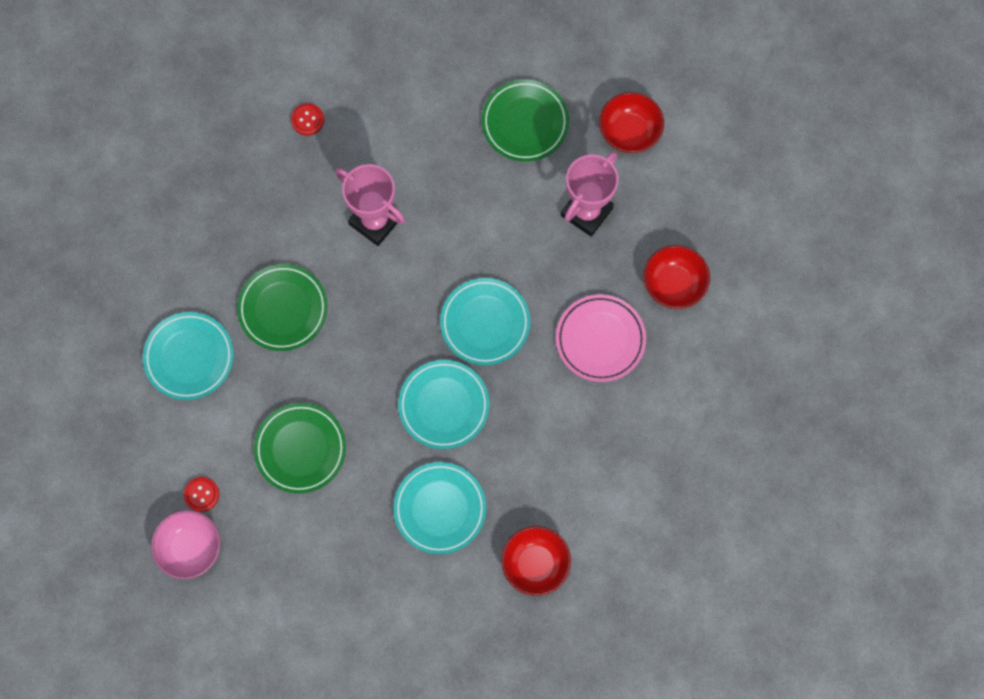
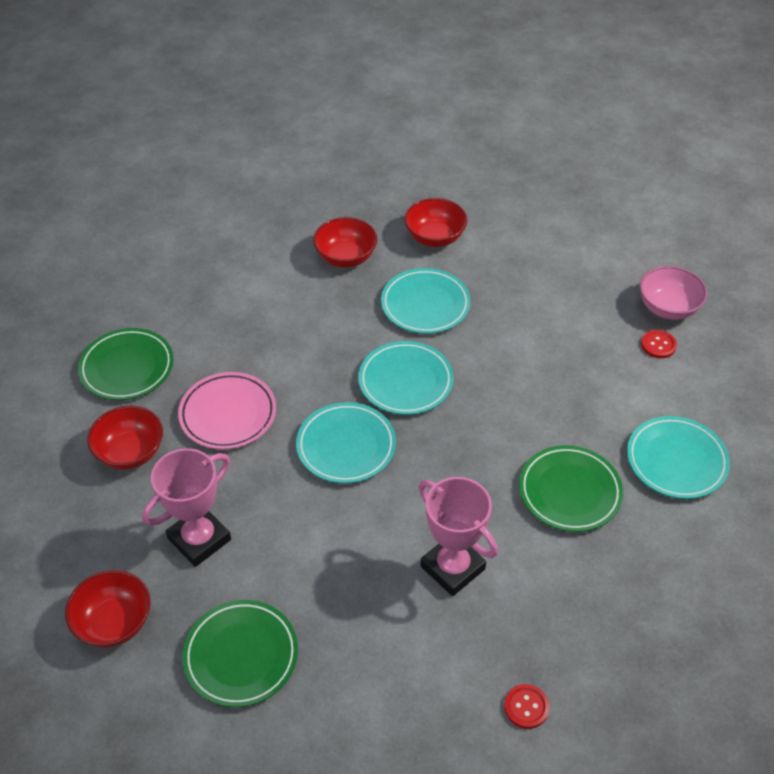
camera: 170 degrees left, 25 degrees down
green plate [254,403,346,494] -> green plate moved to [78,328,174,400]
none -> red bowl [404,198,467,247]

